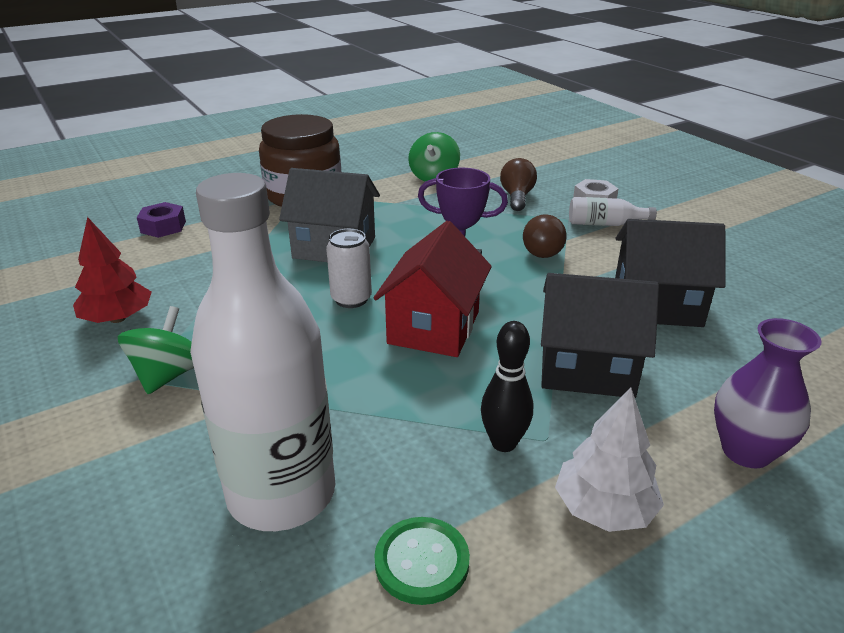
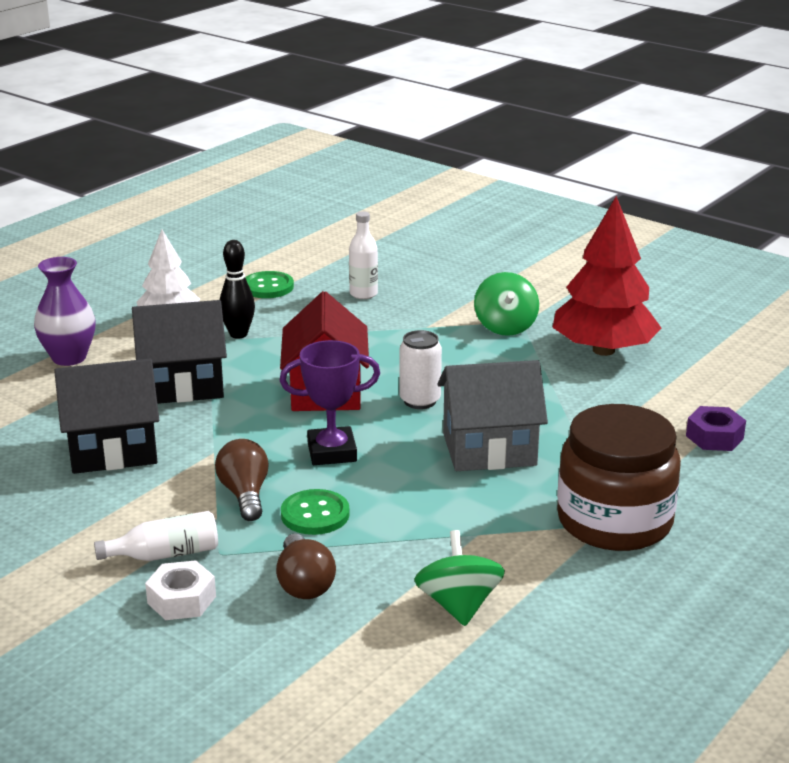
camera: 160 degrees right, 5 degrees down
red tree [73,217,151,323] -> red tree [552,196,661,356], size x1.62
white bottle [190,173,336,531] -> white bottle [349,211,378,299], size x0.43
none -> green button [281,489,350,535]

